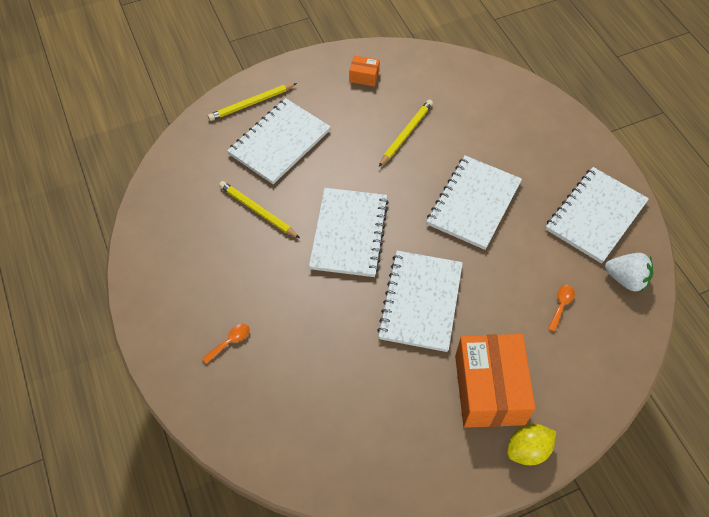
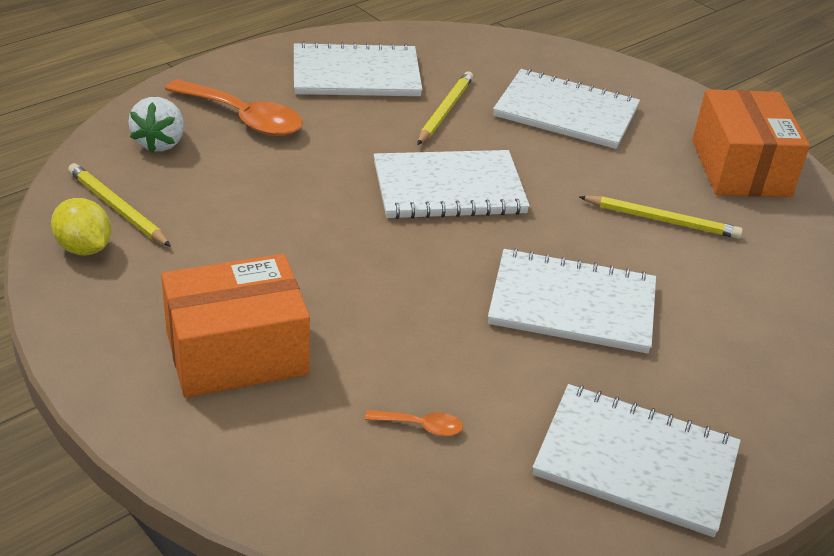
camera: 70 degrees right, 20 degrees down
orange spoon [202,324,250,364] -> orange spoon [165,79,302,136], size x2.21
yellow pencil [208,83,297,121] -> yellow pencil moved to [68,163,171,247]
orange box [349,55,380,86] -> orange box [692,89,810,197], size x2.29
white notebook [377,251,463,352] -> white notebook moved to [294,41,422,96]
yellow lemon [507,424,556,465] -> yellow lemon moved to [51,198,111,255]
white strawberry [605,253,653,292] -> white strawberry moved to [128,97,184,153]

